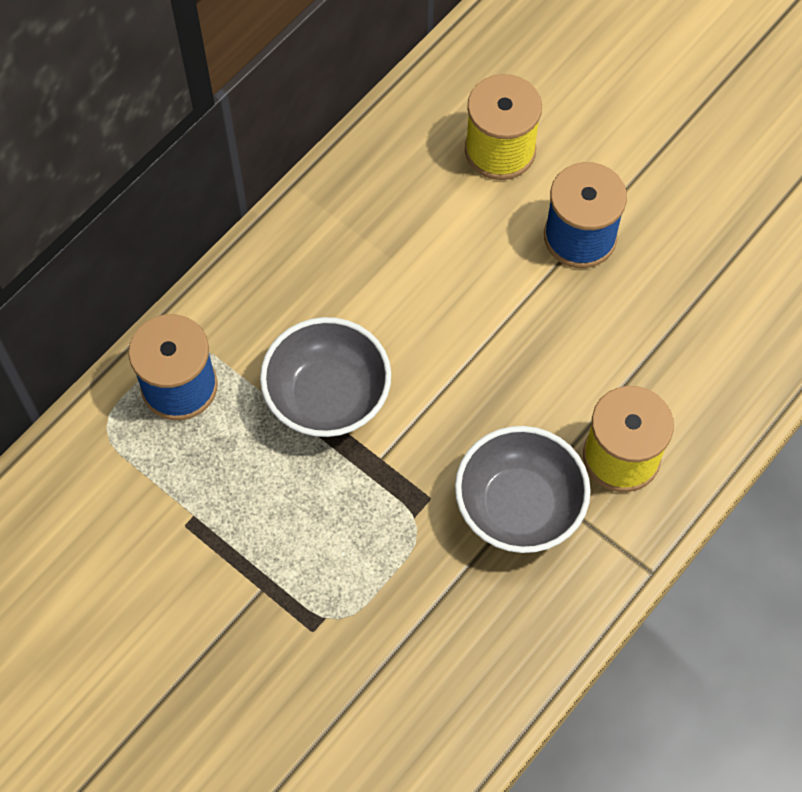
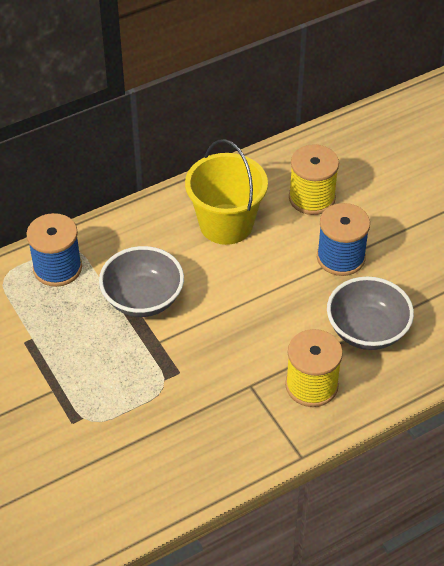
camera: 20 degrees right, 15 degrees down
grey bowl [455,426,591,553] -> grey bowl moved to [327,276,414,350]
none -> yellow bucket [185,139,268,245]

